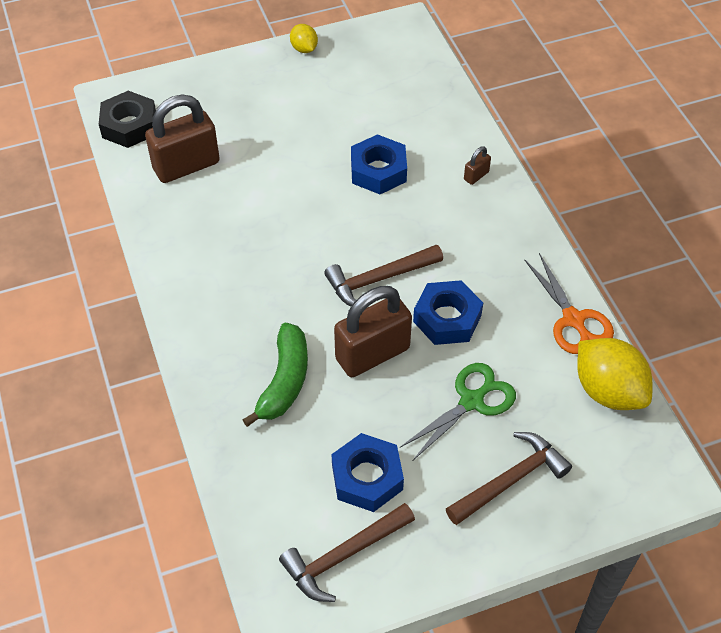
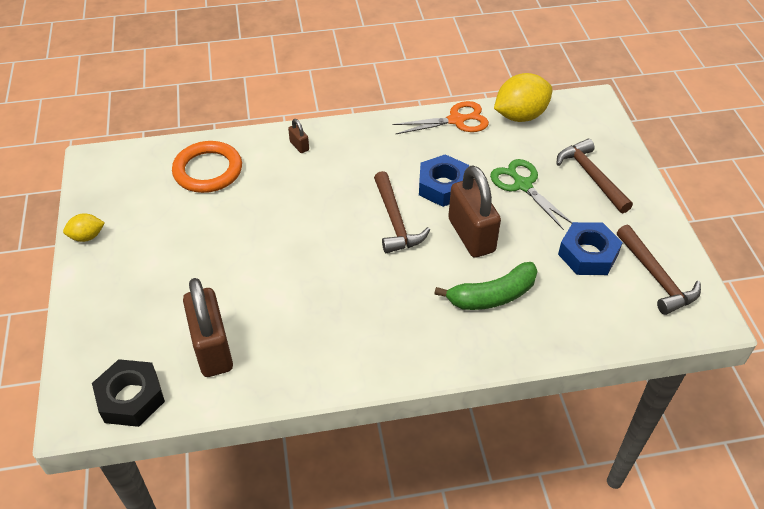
camera: 80 degrees left, 5 degrees down
green banana [243,323,308,427] -> green banana turned 135 degrees clockwise [434,262,537,310]
blue nut [351,134,407,194] -> none
none -> orange ring [172,141,242,193]

